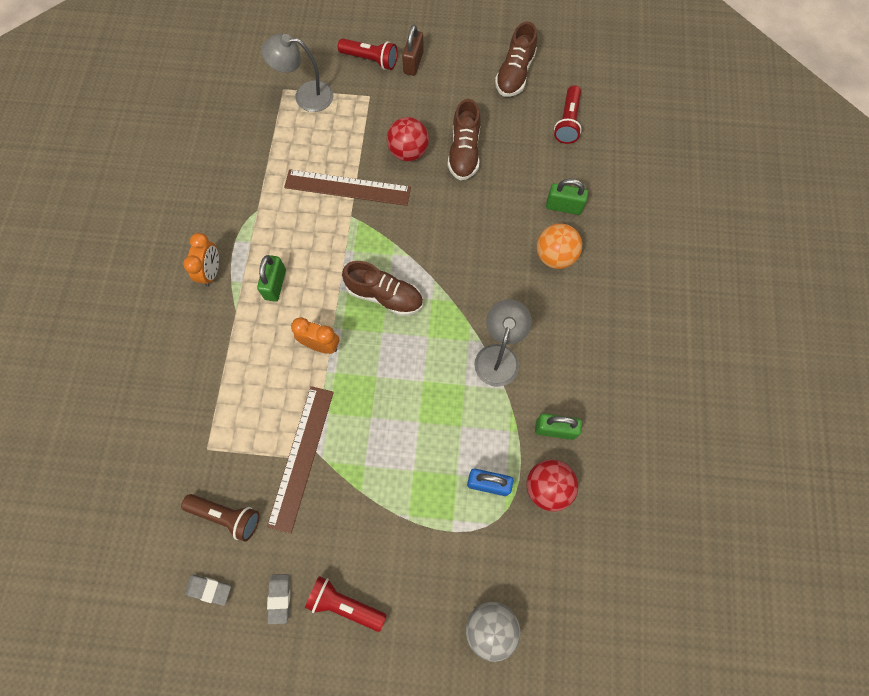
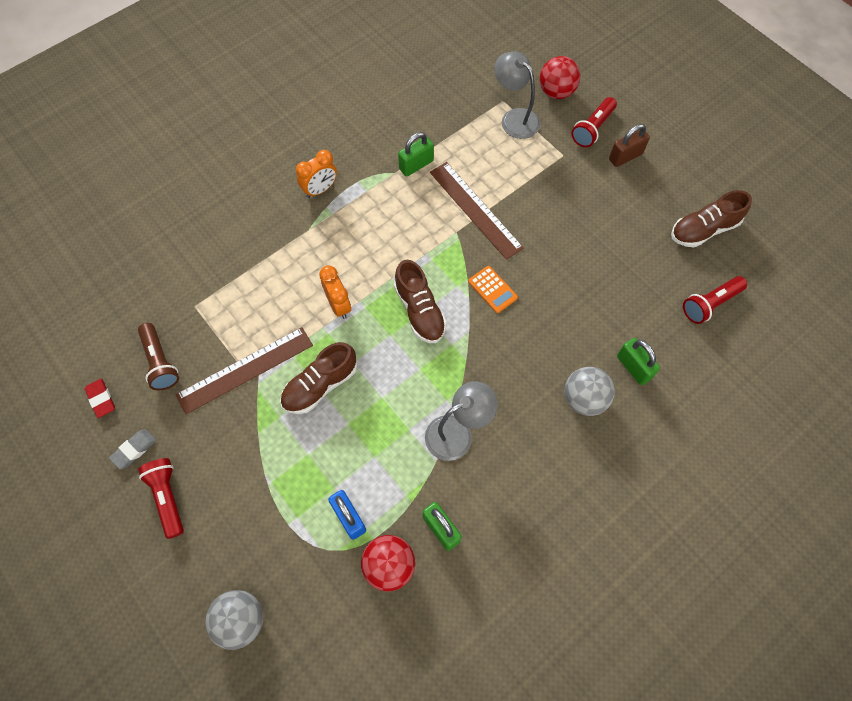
camera: 45 degrees right, 5 degrees down
grey eraser [185,574,231,606] -> red eraser [85,379,115,418]
green padlock [257,255,286,302] -> green padlock moved to [398,132,434,176]
red flashlight [338,38,398,70] -> red flashlight turned 60 degrees clockwise [571,97,617,147]
red ball [387,117,429,162] -> red ball moved to [540,56,580,99]
brown shoe [448,99,481,180] -> brown shoe moved to [280,342,357,414]
orange ball [537,223,582,269] -> grey ball [564,367,615,416]
none -> orange calculator [468,266,518,313]

